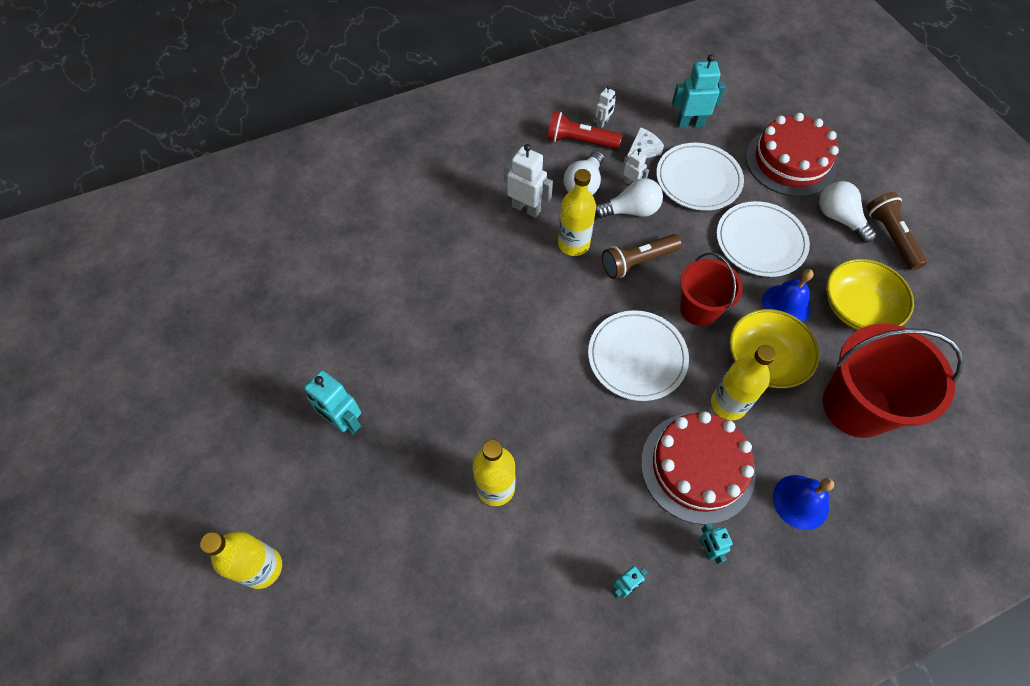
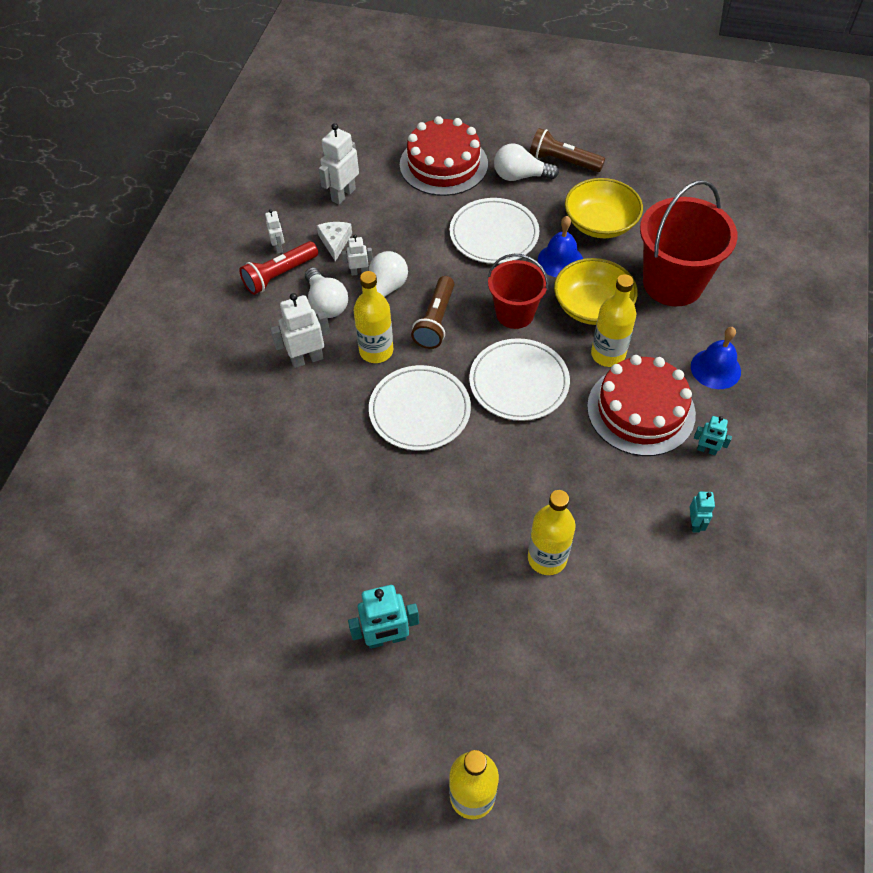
camera: 50 degrees left, 5 degrees down
white plate [656,143,744,211] -> white plate moved to [369,365,471,451]
turquoise robot [672,55,726,128] -> white robot [319,123,359,204]

